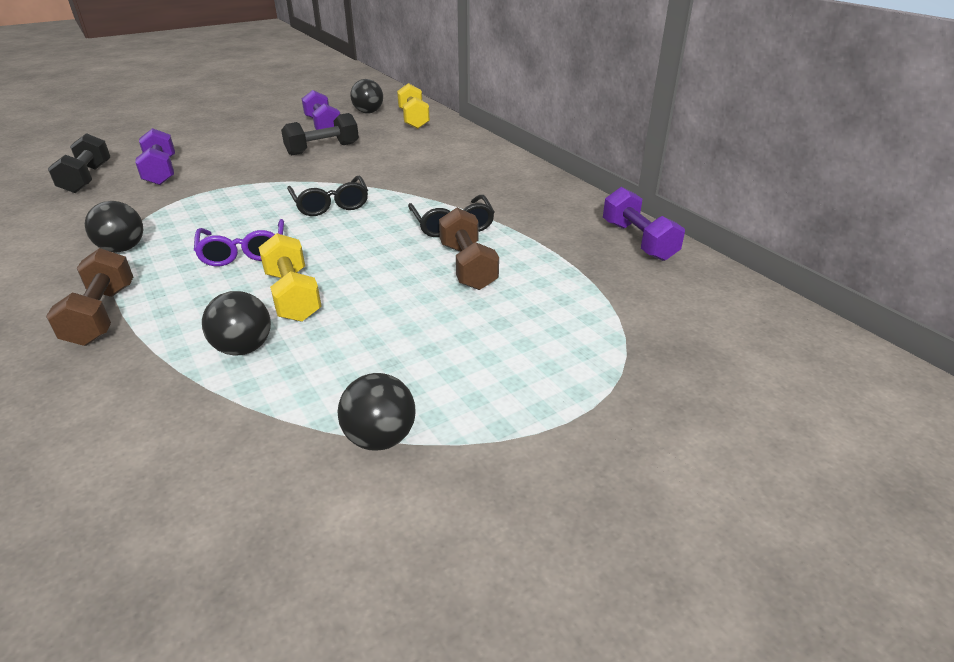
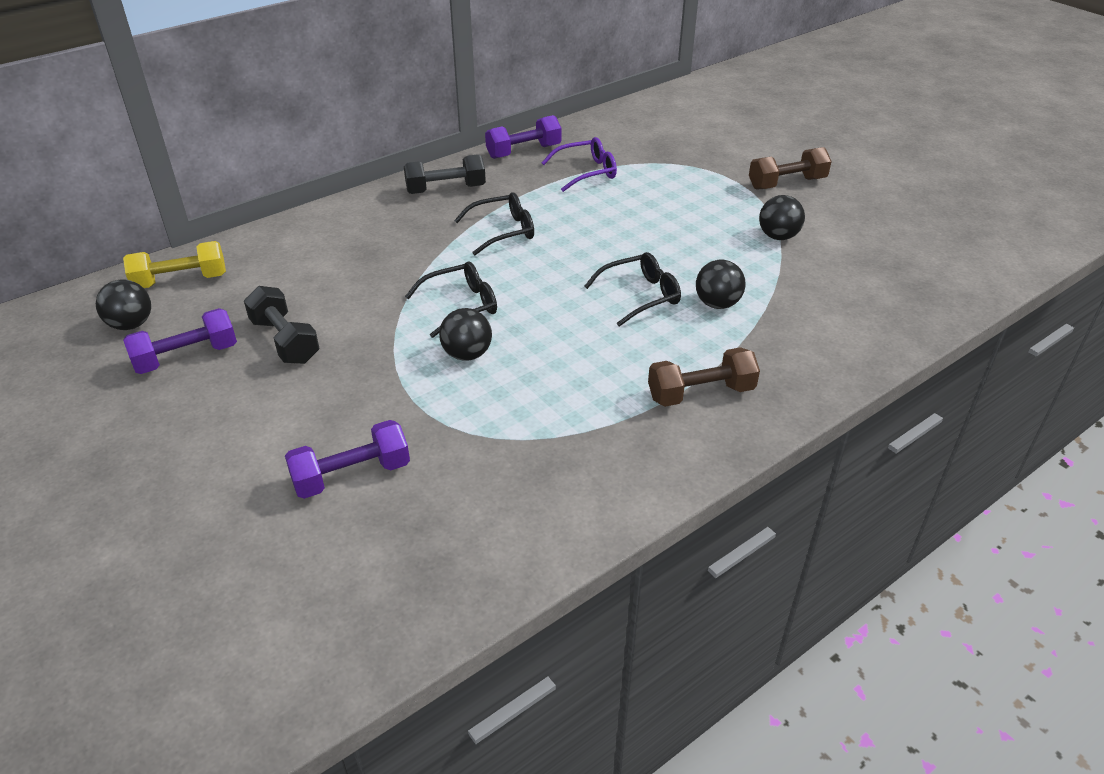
camera: 95 degrees left, 5 degrees up
black dumbbell [48,133,110,193] -> black dumbbell moved to [404,154,486,194]
black ball [85,201,143,252] -> black ball moved to [439,308,492,361]
purple glasses [194,219,284,266] -> purple glasses moved to [541,137,617,192]
yellow dumbbell [258,233,322,322] -> black glasses [584,252,681,327]
brown dumbbell [439,208,499,290] -> brown dumbbell moved to [749,147,832,190]

